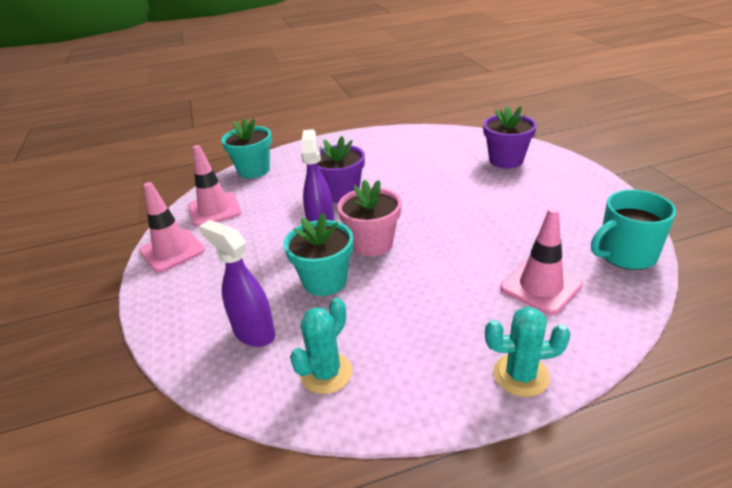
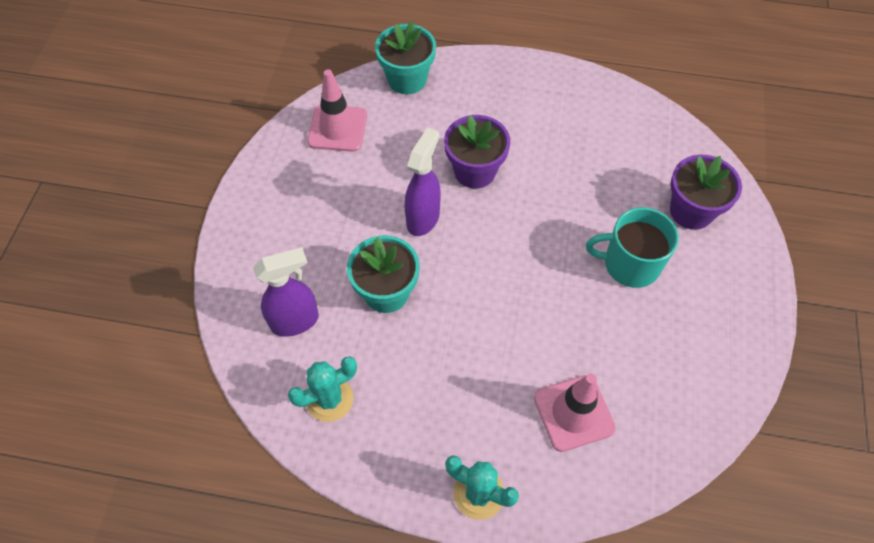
camera: 25 degrees right, 25 degrees up
pink traffic cone [139,182,205,273] -> none
purple spray bottle [199,220,276,347] -> purple spray bottle turned 90 degrees clockwise [253,247,319,337]
pink flower pot [337,180,402,257] -> none
turquoise mug [591,190,676,270] -> turquoise mug moved to [586,207,679,288]

